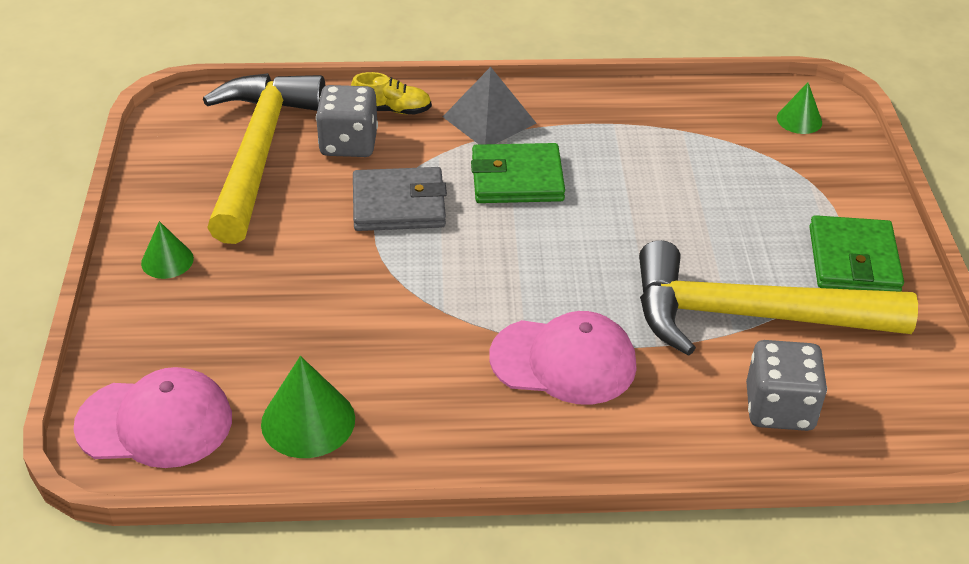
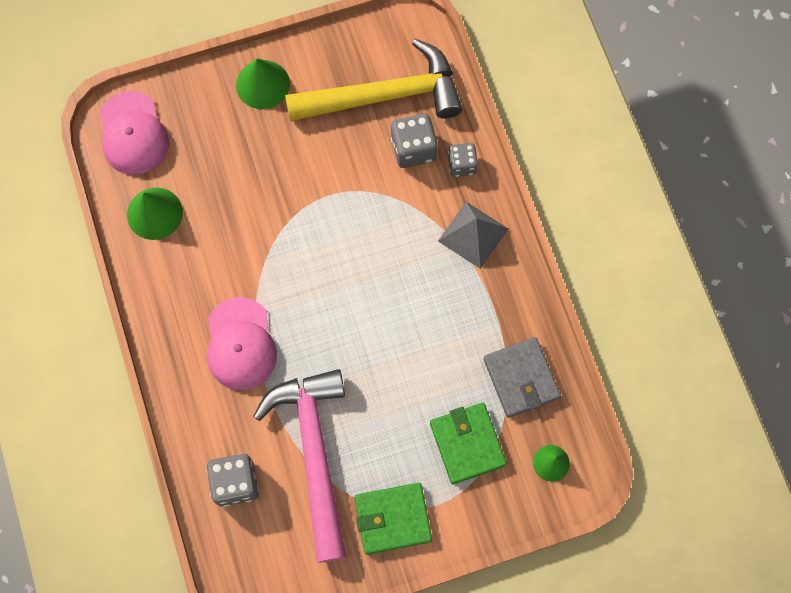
camera: 75 degrees right, 30 degrees up
green cone [141,221,194,279] -> green cone [236,59,290,109], size x1.61
yellow shoe [351,72,432,114] -> grey dice [448,143,478,177]
grey wallet [353,167,447,231] -> grey wallet moved to [483,337,561,418]
green wallet [471,143,565,203] -> green wallet moved to [430,403,507,484]
yellow hammer [639,240,918,356] -> pink hammer [253,369,347,563]

